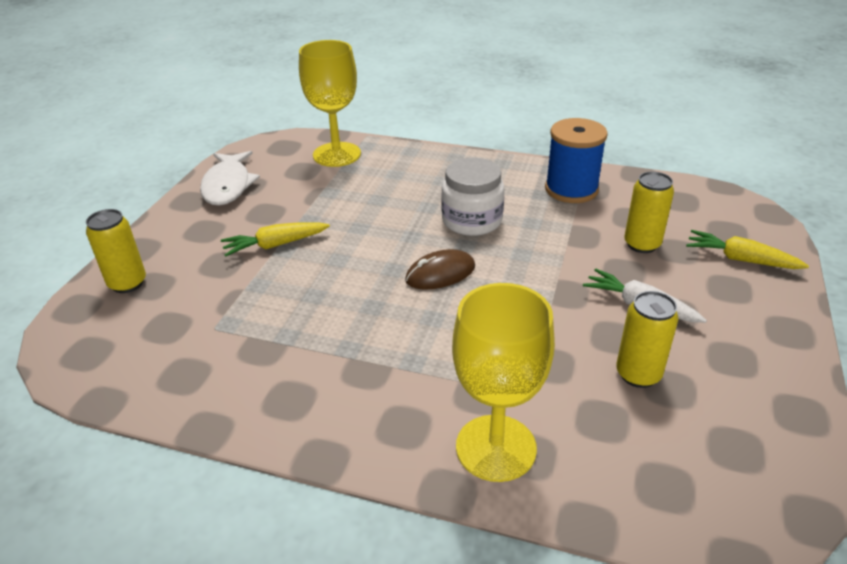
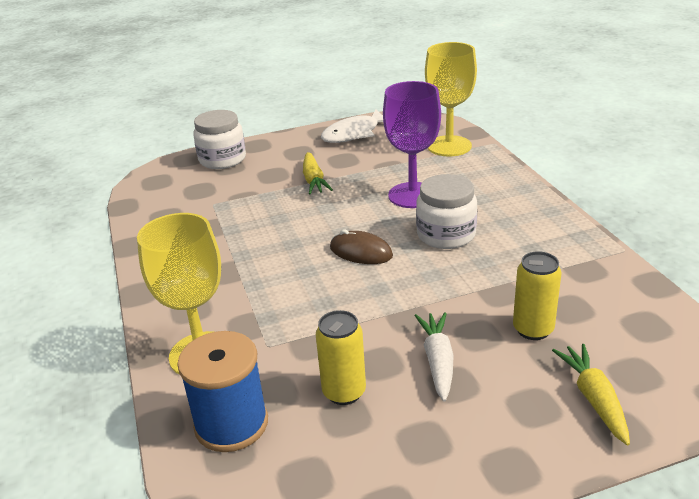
camera: 55 degrees right, 5 degrees down
yellow can [86,209,146,293] -> white jar [193,110,246,169]
yellow carrot [221,222,330,257] -> yellow carrot turned 135 degrees counterclockwise [303,152,333,194]
blue spool [545,118,608,203] -> blue spool moved to [177,331,268,452]
none -> purple goblet [383,81,441,208]

